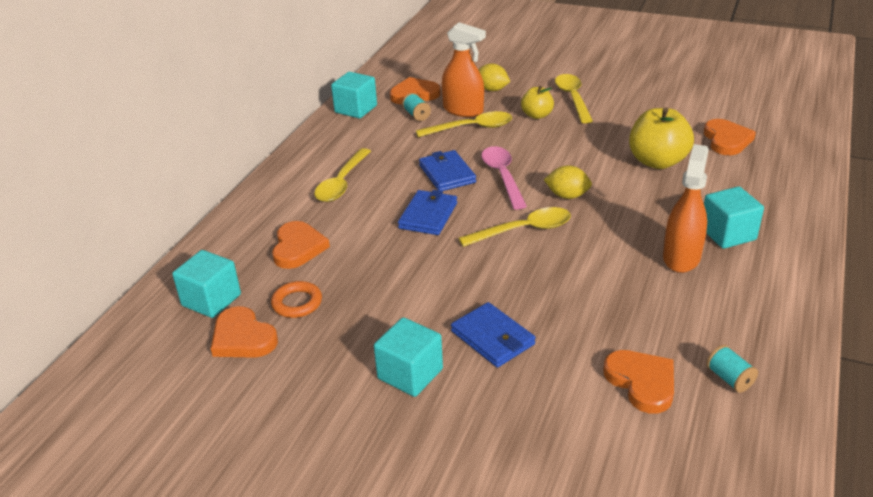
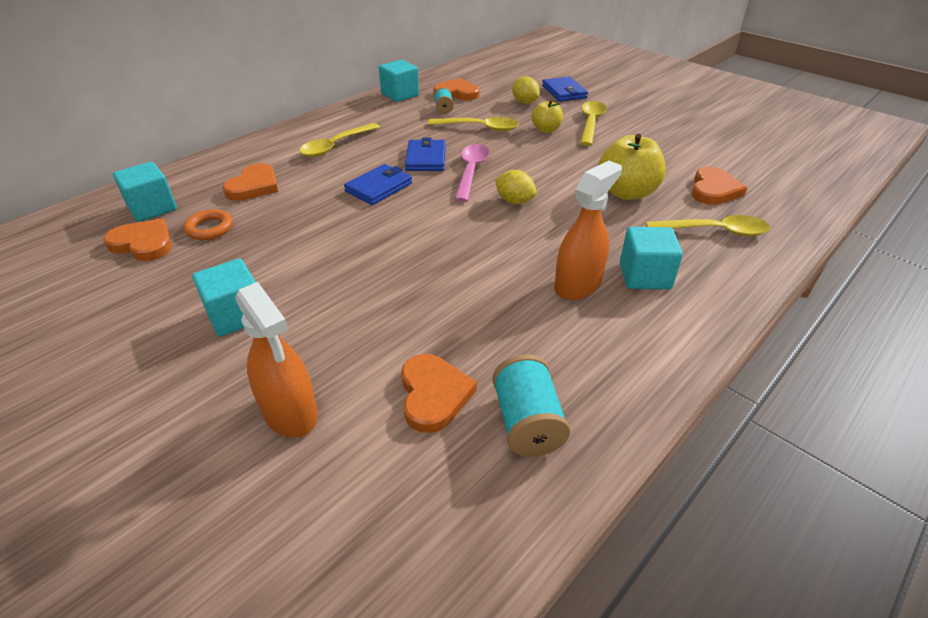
camera: 20 degrees right, 5 degrees up
orange heart [211,306,278,358] -> orange heart turned 135 degrees clockwise [103,218,172,261]
orange spray bottle [442,22,486,117] -> orange spray bottle moved to [235,282,318,438]
blue wallet [451,302,536,368] -> blue wallet moved to [542,76,588,102]
yellow spoon [459,207,571,247] -> yellow spoon moved to [646,215,770,236]
turquoise spool [706,345,758,393] -> turquoise spool [493,354,570,457], size x1.70

